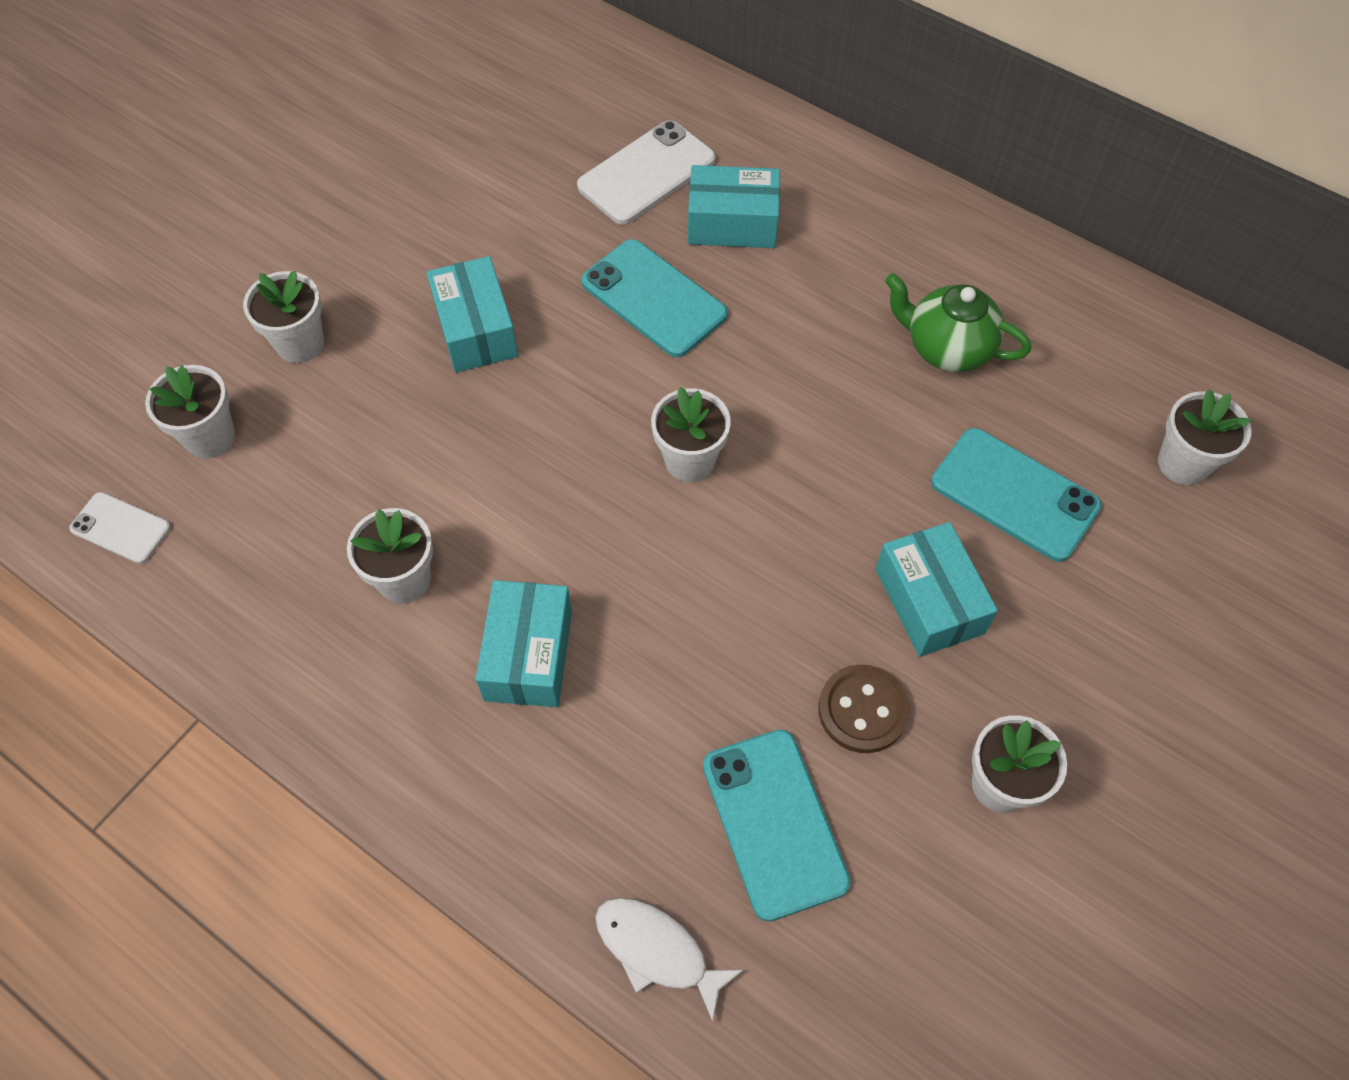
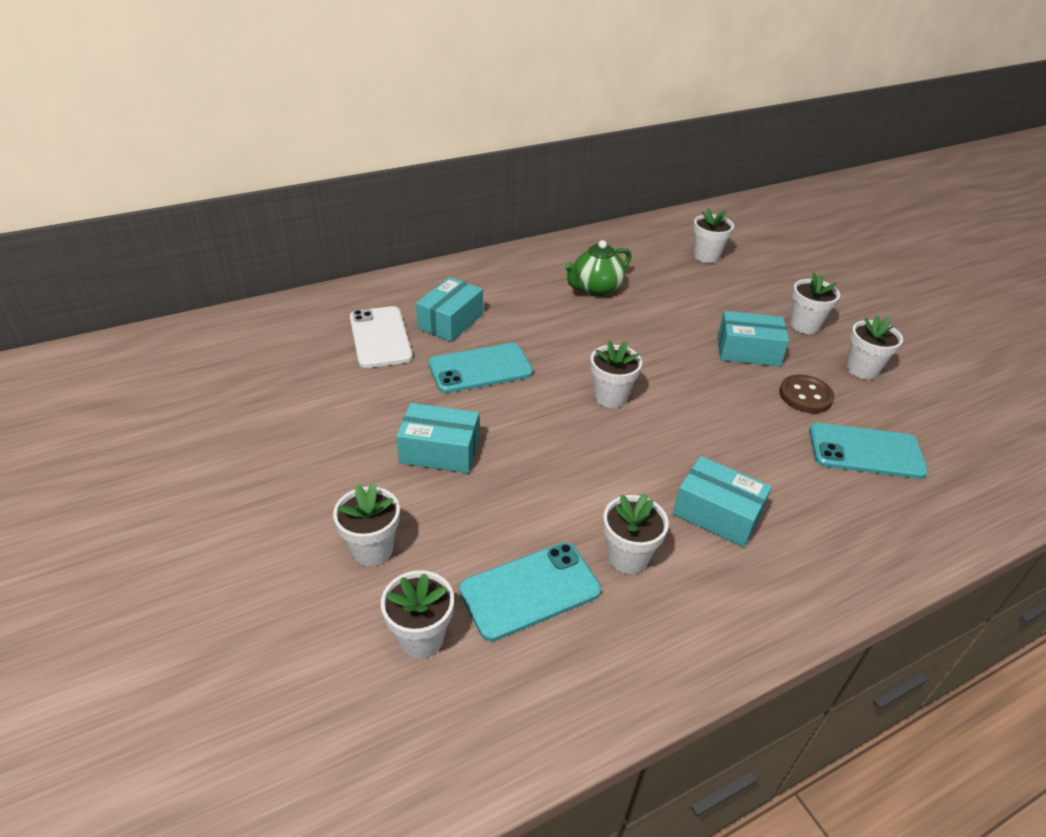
camera: 65 degrees left, 20 degrees down
white phone [69,492,171,564] -> none
white fish [595,898,744,1022] -> none
turquoise phone [931,428,1102,562] -> turquoise phone moved to [459,542,601,641]
none -> white flower pot [790,273,840,334]

